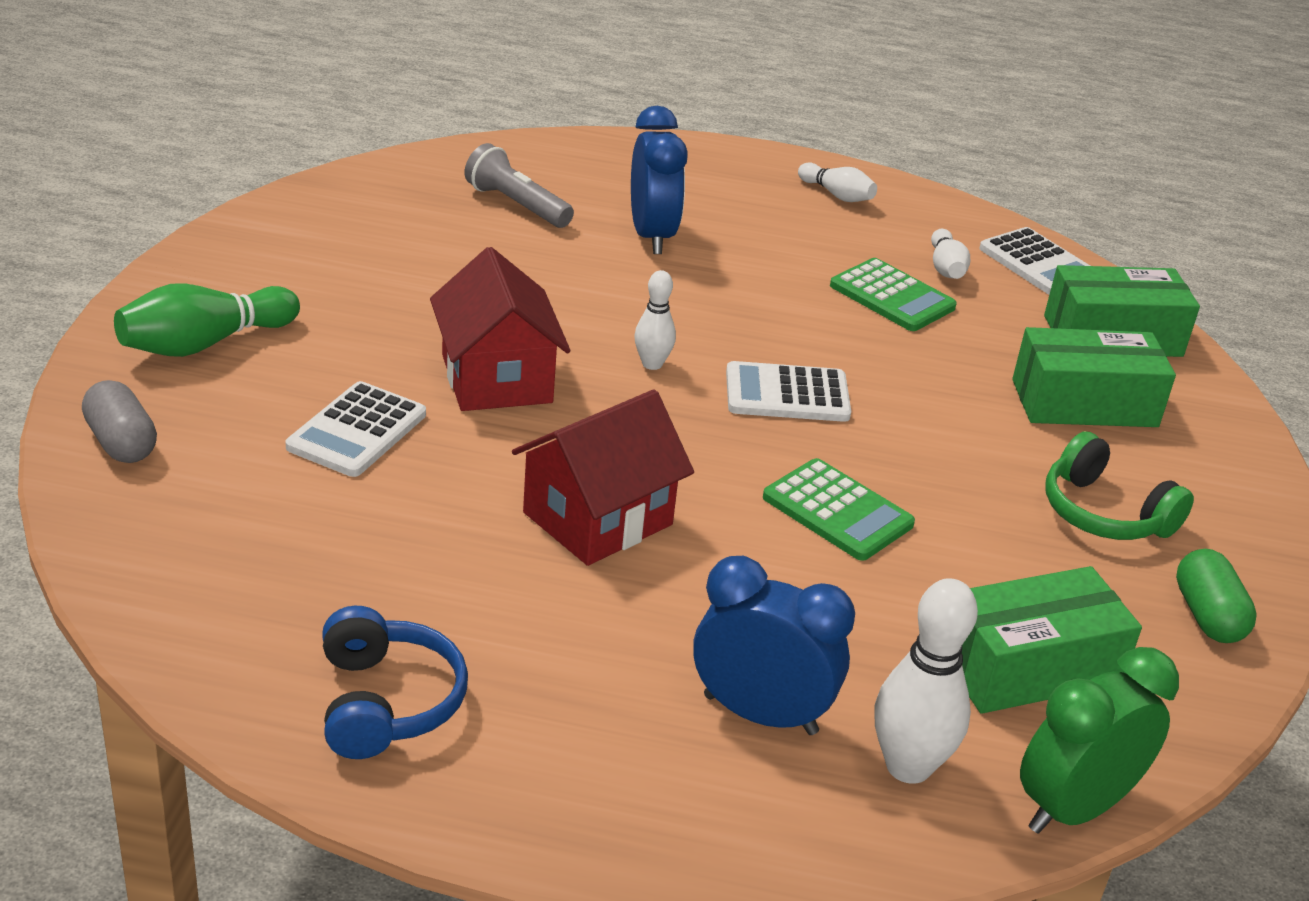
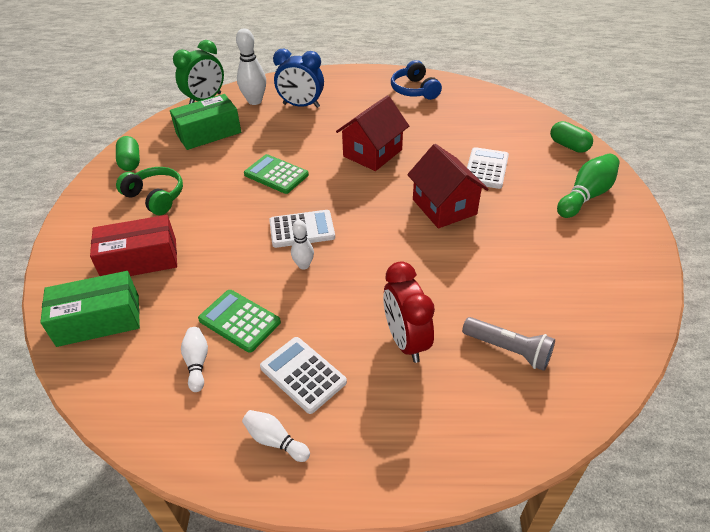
camera: 175 degrees right, 10 degrees up
grey capsule [82,380,157,463] -> green capsule [550,121,593,153]
blue clock [631,106,688,254] -> red clock [383,261,435,363]
white bowling pin [634,270,676,370] -> white bowling pin moved to [291,220,314,270]
white calculator [979,227,1090,294] -> white calculator moved to [260,337,347,414]
green box [1012,327,1176,427] -> red box [90,215,177,276]

